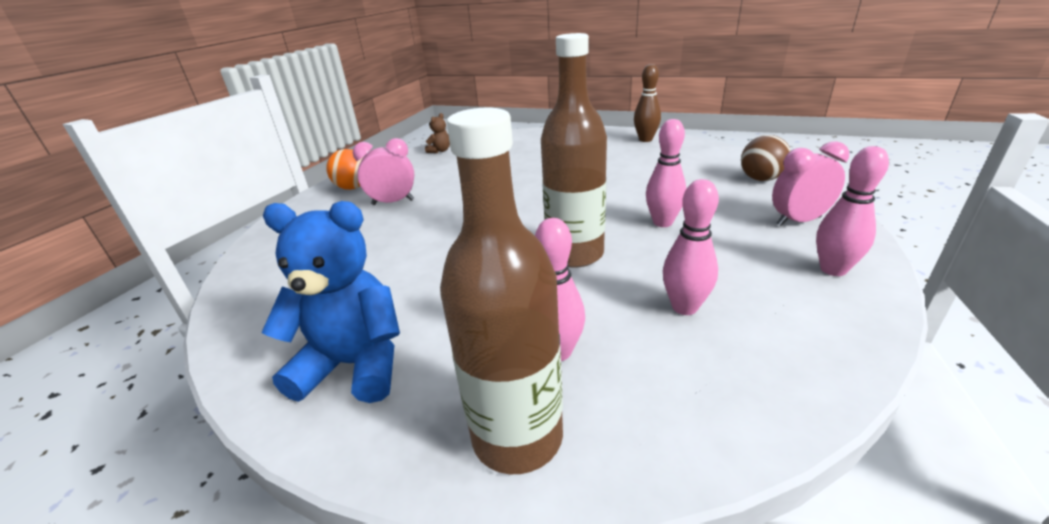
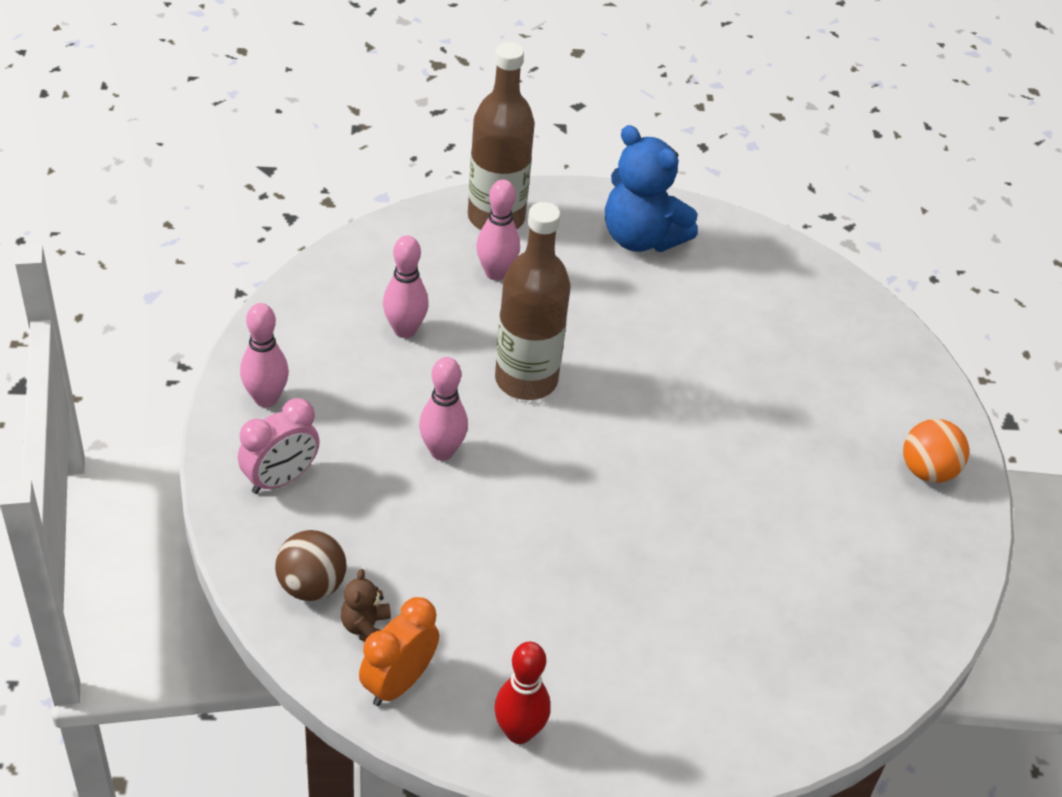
camera: 150 degrees right, 15 degrees up
blue teddy bear [262,201,400,403] -> blue teddy bear turned 60 degrees clockwise [605,125,698,252]
pink clock [353,138,414,205] -> none
brown teddy bear [425,113,450,153] -> brown teddy bear moved to [341,569,391,641]
brown bowling pin [634,64,661,142] -> red bowling pin [494,642,551,744]
none -> orange clock [359,597,439,706]

